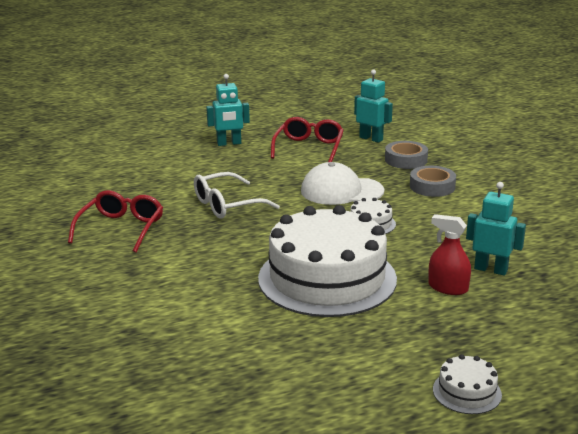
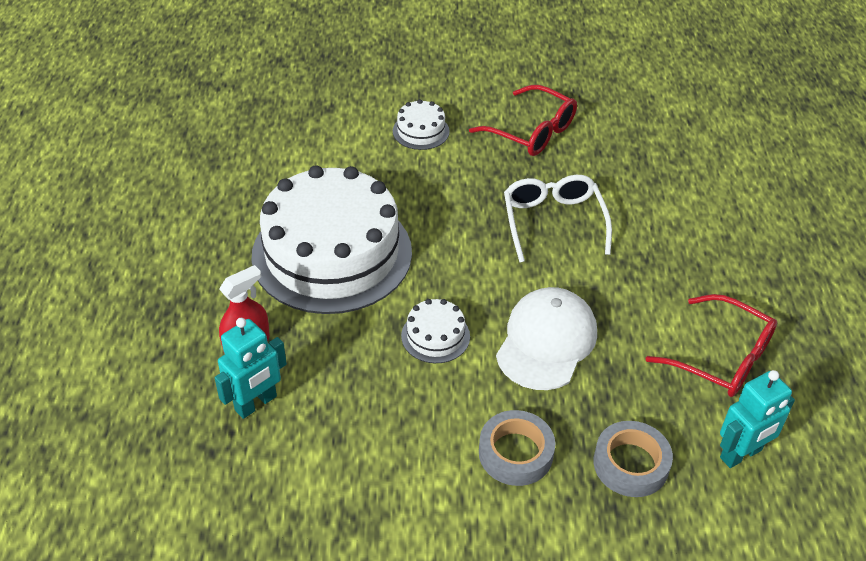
camera: 110 degrees right, 20 degrees up
turquoise robot [206,74,250,146] -> none
white cake [433,354,502,414] -> white cake moved to [393,99,450,150]

